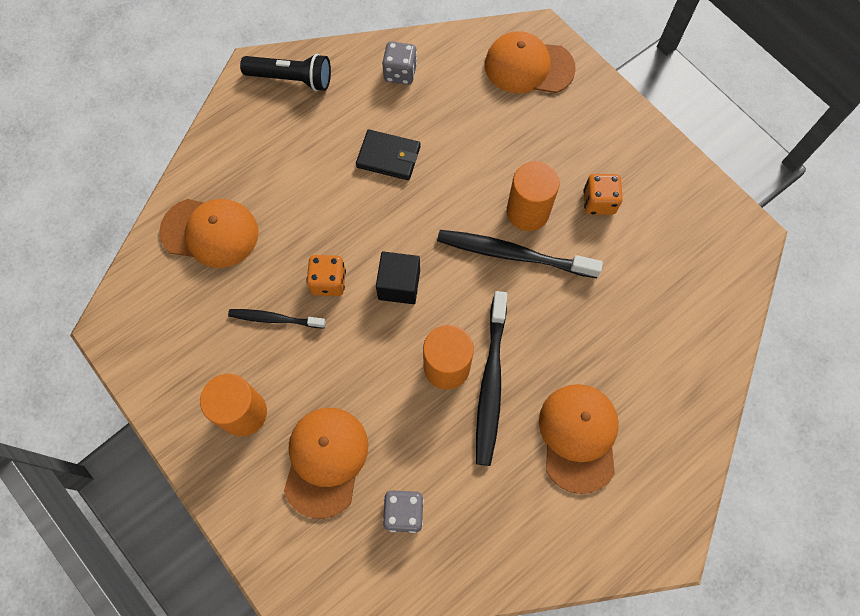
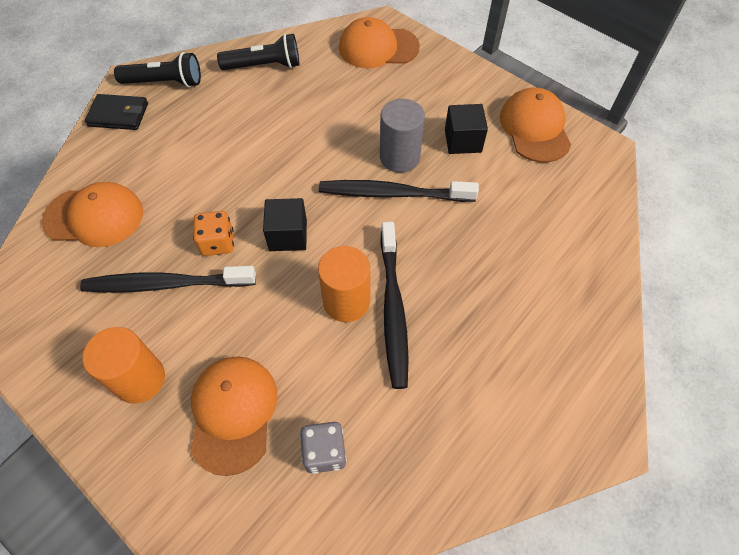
camera: 10 degrees left, 10 degrees down
black toothbrush [228,309,326,328] -> black toothbrush [80,266,256,293], size x1.72
black wallet [356,130,420,180] -> black wallet moved to [85,94,148,130]
grey dice [382,41,417,85] -> black flashlight [217,34,299,70]
orange cylinder [507,161,560,231] -> grey cylinder [380,99,425,173]
orange cap [539,384,619,494] -> orange cap moved to [500,87,571,162]
orange dice [583,174,623,215] -> black cube [445,104,488,154]

